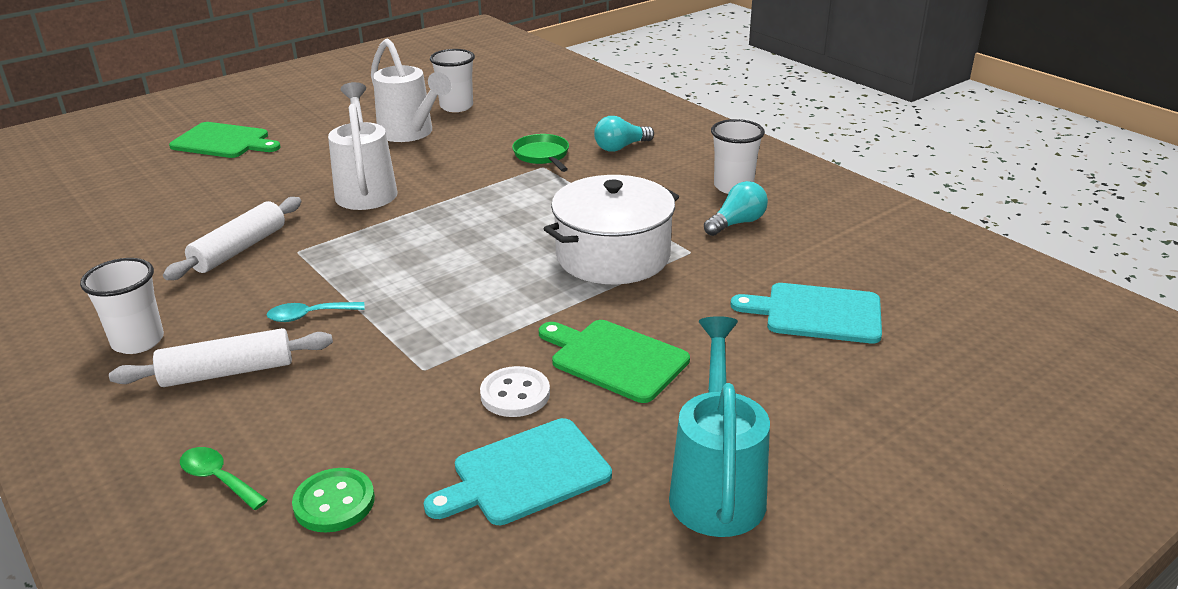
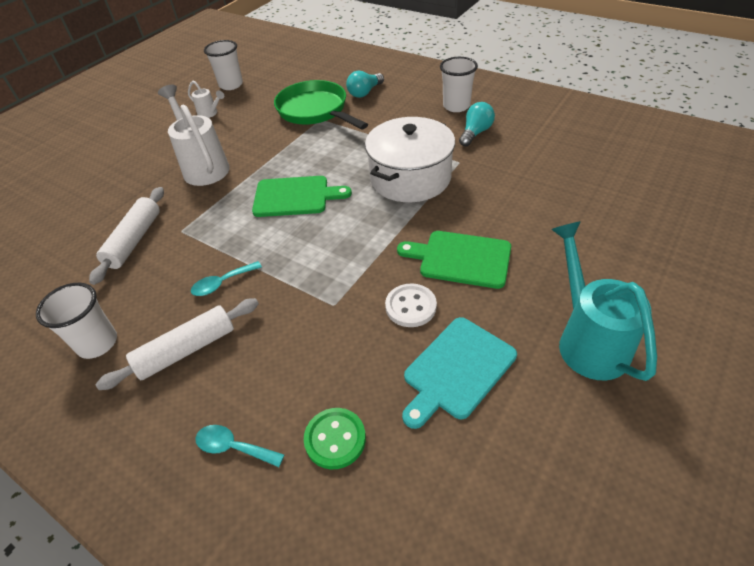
camera: 15 degrees left, 15 degrees up
green cutting board [169,122,281,158] -> green cutting board moved to [252,176,352,217]
green spoon [180,447,268,510] -> turquoise spoon [195,425,284,467]
white watering can [371,39,451,142] -> white watering can [188,81,224,118], size x0.49
green pan [512,134,569,172] -> green pan [274,80,368,129], size x1.77
turquoise cutting board [730,283,882,343] -> none

